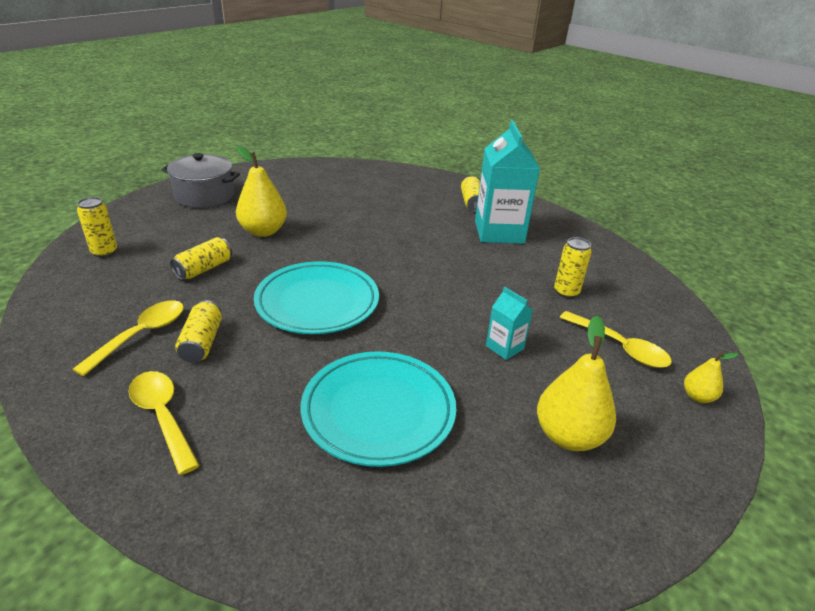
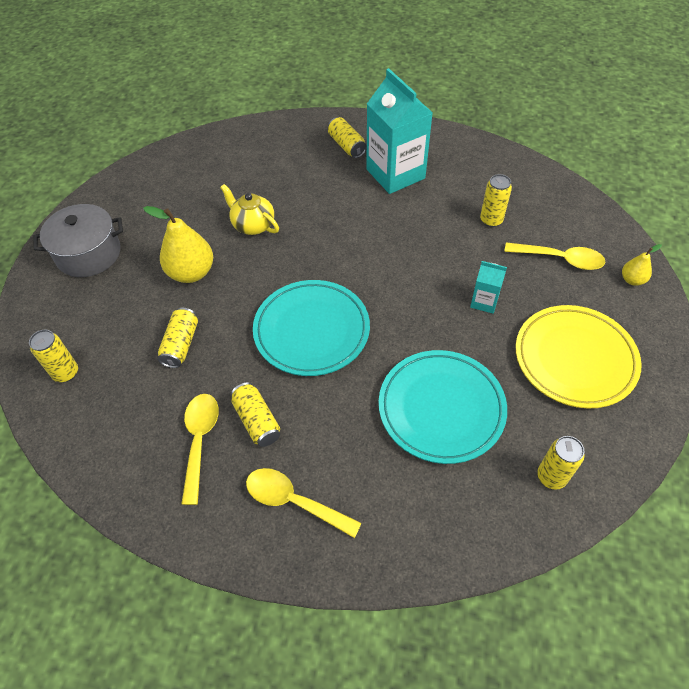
camera: 25 degrees left, 20 degrees up
yellow pear [537,316,616,451] -> yellow plate [516,305,642,409]
none -> yellow teapot [220,184,279,235]
none -> yellow can [537,436,585,490]

